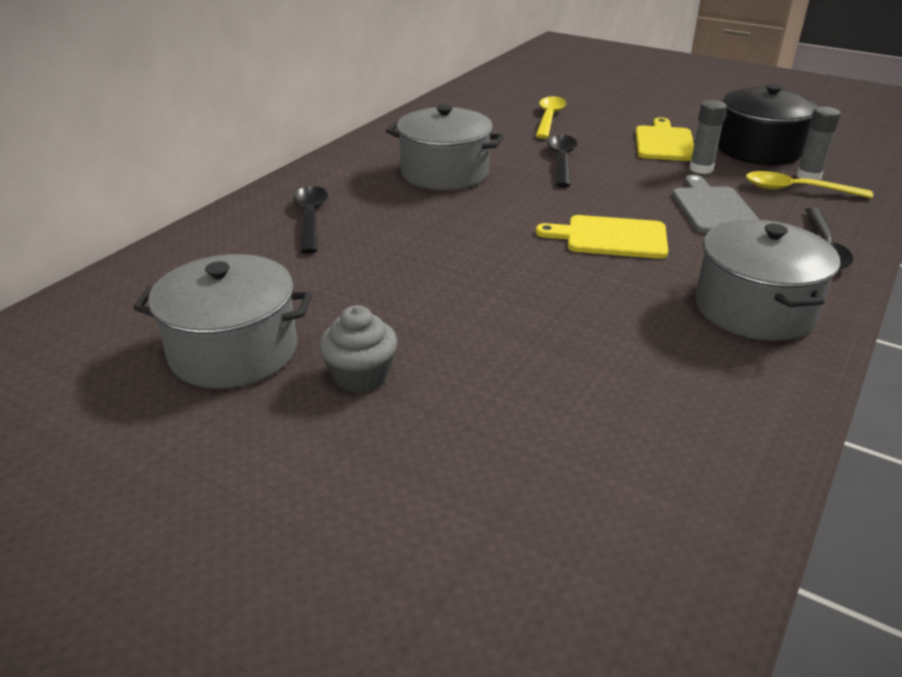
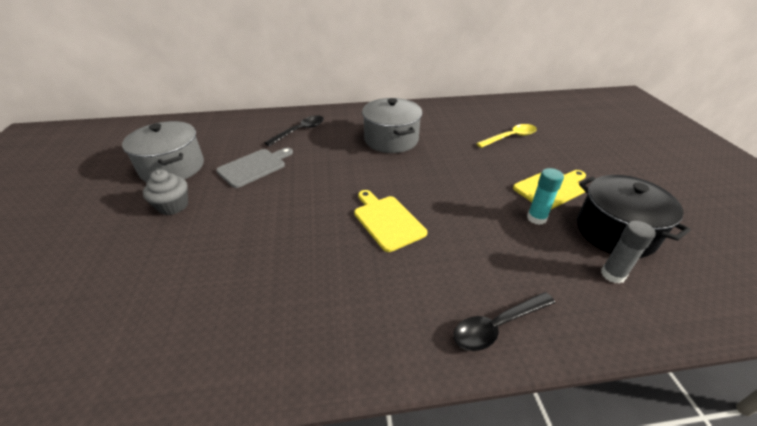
camera: 50 degrees right, 5 degrees up
black spoon [547,135,577,187] -> none
grey cutting board [672,175,759,233] -> grey cutting board moved to [216,148,293,188]
grey glue stick [689,100,727,174] -> turquoise glue stick [527,168,564,225]
grey pot [695,219,840,341] -> none
yellow spoon [746,171,873,199] -> none

